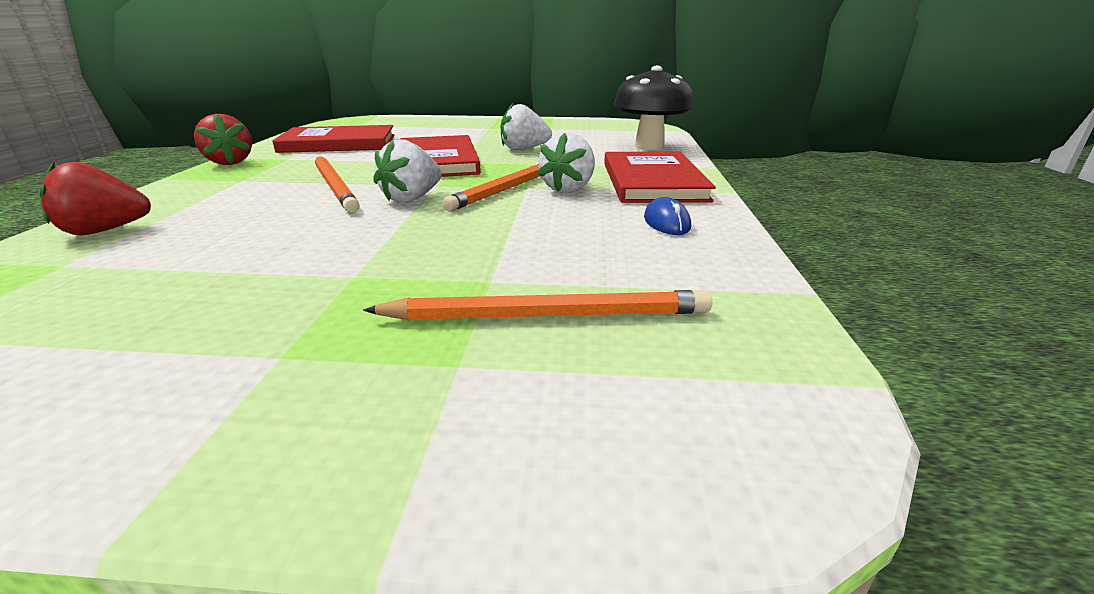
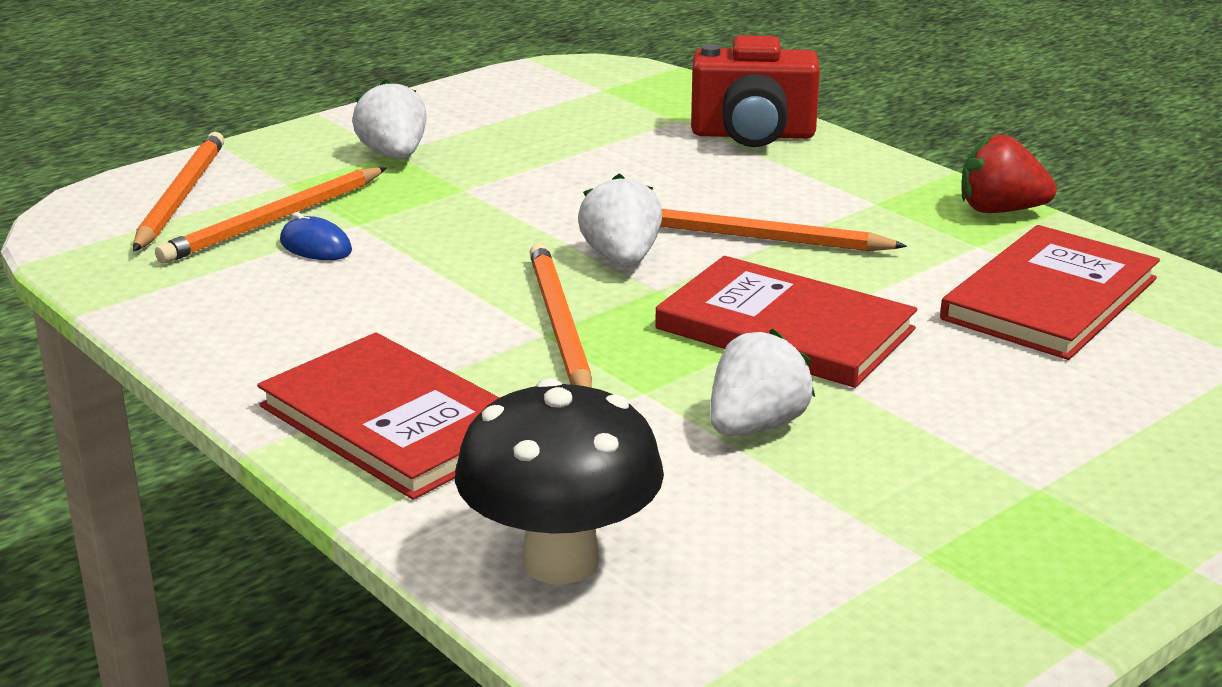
camera: 135 degrees right, 0 degrees up
red strawberry [39,162,151,235] -> red camera [691,35,820,147]
white strawberry [537,133,595,193] -> white strawberry moved to [352,79,427,159]
blue mouse [644,197,691,235] -> blue mouse moved to [280,213,352,260]
none -> orange pencil [133,132,224,252]

